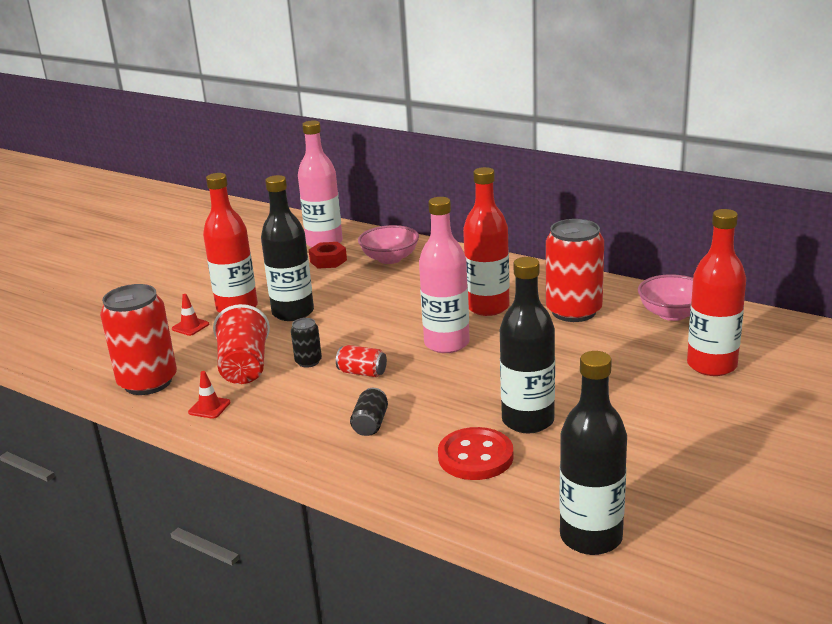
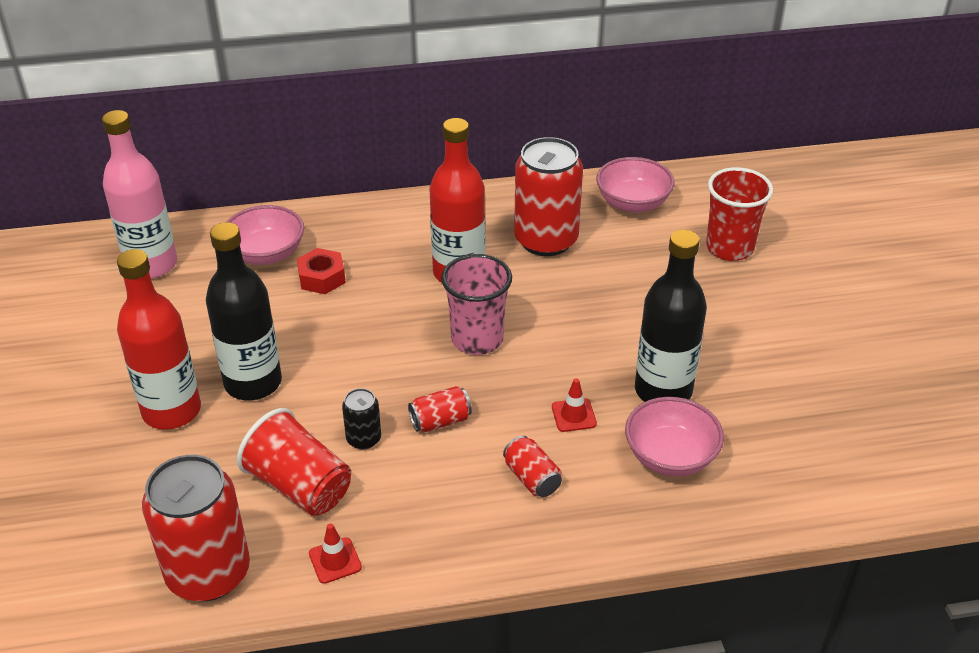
camera: 45 degrees left, 15 degrees up
red traffic cone [172,294,209,336] -> red traffic cone moved to [552,378,597,432]
red nut [309,242,347,269] -> red nut moved to [297,248,346,294]
black can [350,388,388,436] -> red can [503,436,562,497]
pink bottle [419,197,470,353] -> pink cup [441,254,512,355]
red button [438,427,514,480] -> pink bowl [625,397,724,477]
black bottle [559,351,627,555] -> none
red bottle [687,209,746,376] -> red cup [706,167,773,261]

